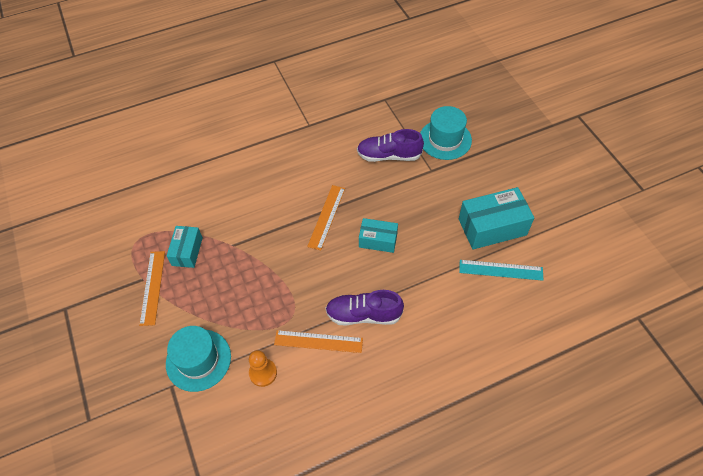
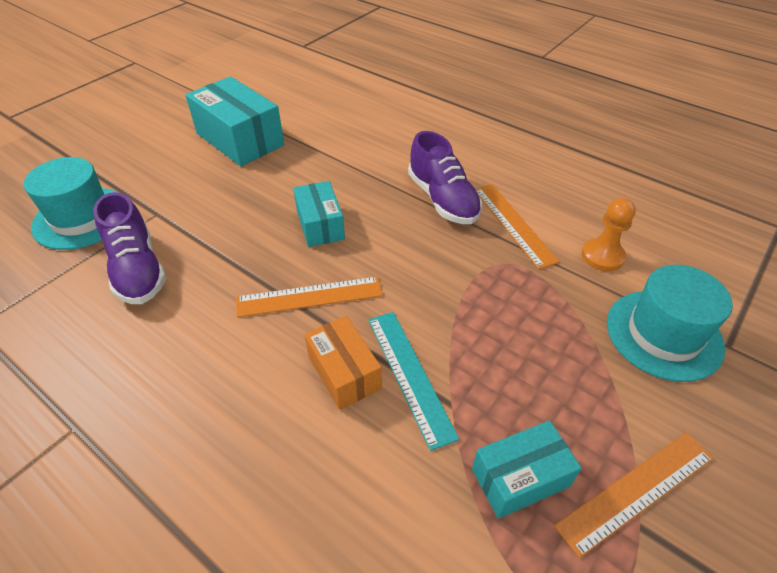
camera: 120 degrees left, 10 degrees down
turquoise ruler [459,260,543,281] -> turquoise ruler moved to [369,312,459,451]
none -> orange box [304,316,382,410]

